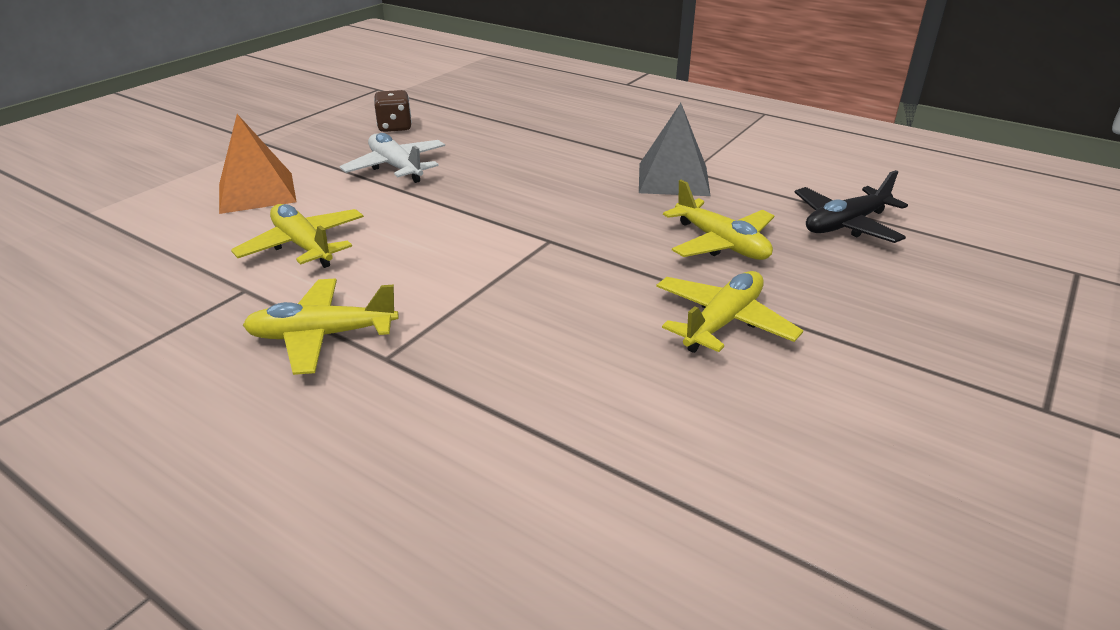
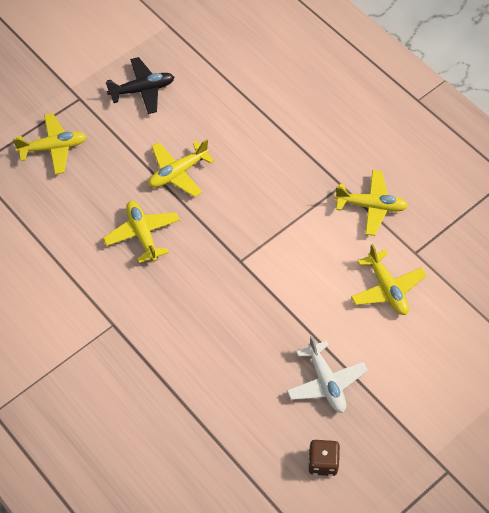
camera: 165 degrees left, 25 degrees up
orange pyramid [219,114,297,214] -> none
grey pyramid [639,103,711,196] -> none
black plane [795,170,908,243] -> black plane moved to [106,57,174,114]
none -> yellow plane [13,113,87,175]

